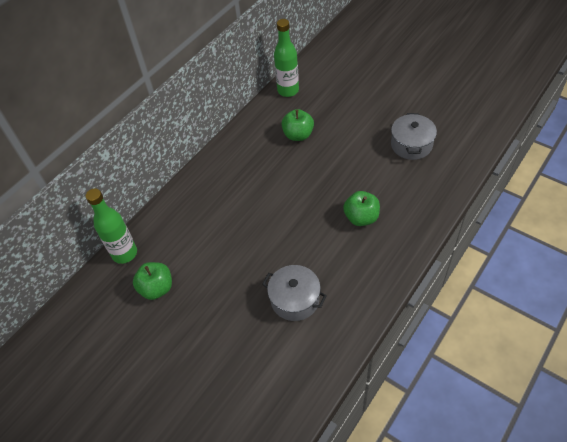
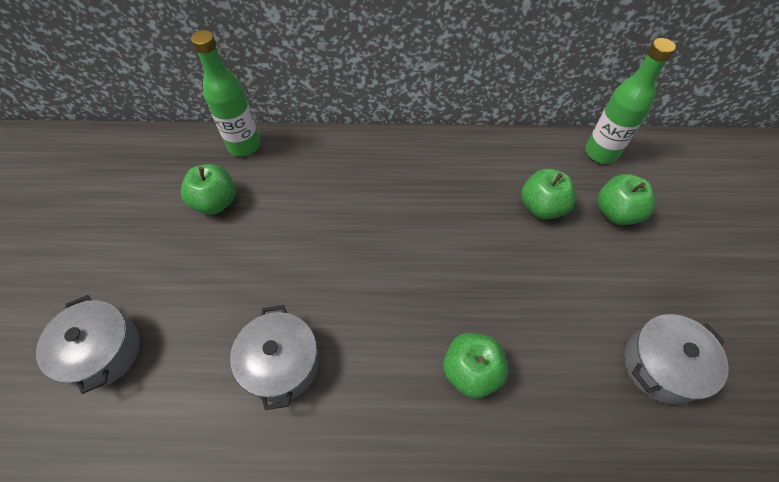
camera: 50 degrees right, 5 degrees up
none -> grey pot [36,295,140,394]
none -> green apple [597,174,655,225]

